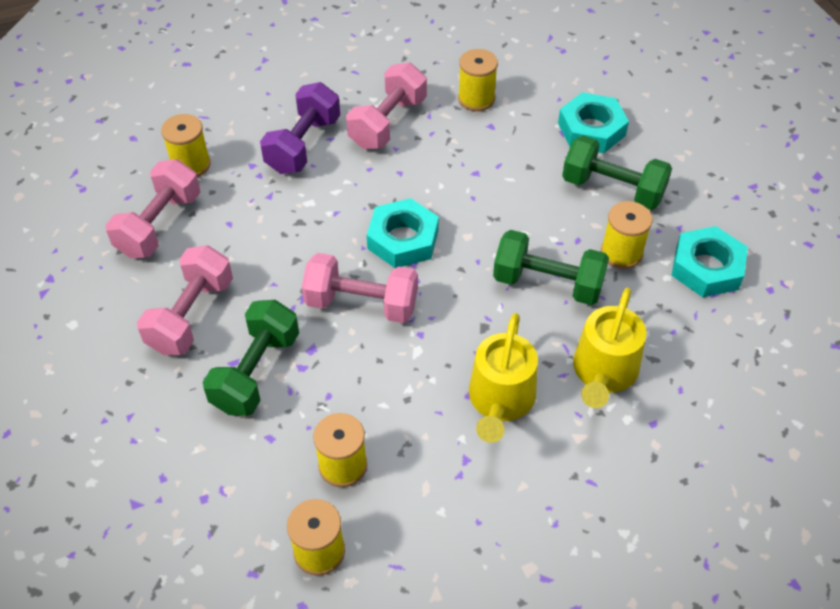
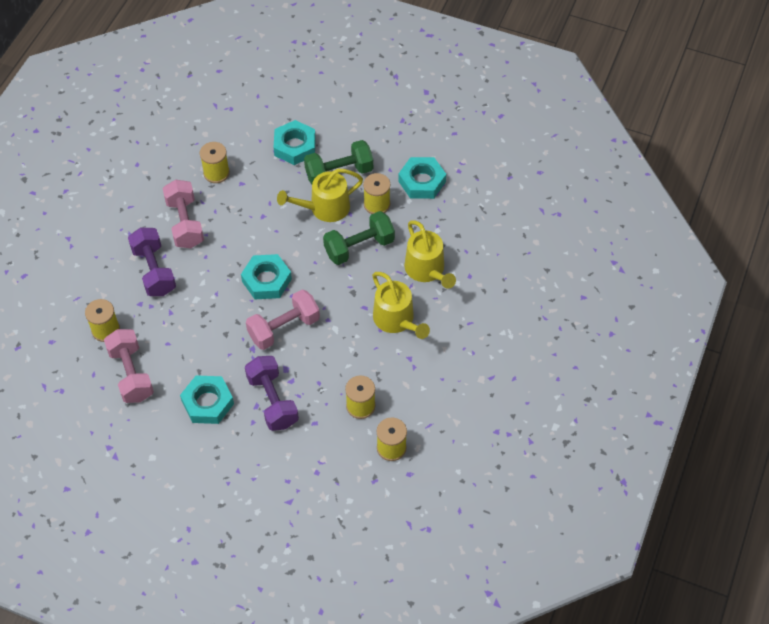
camera: 45 degrees left, 5 degrees up
pink dumbbell [137,245,233,355] -> turquoise nut [180,375,234,424]
green dumbbell [203,300,299,416] -> purple dumbbell [245,356,299,431]
none -> yellow watering can [277,169,363,222]

